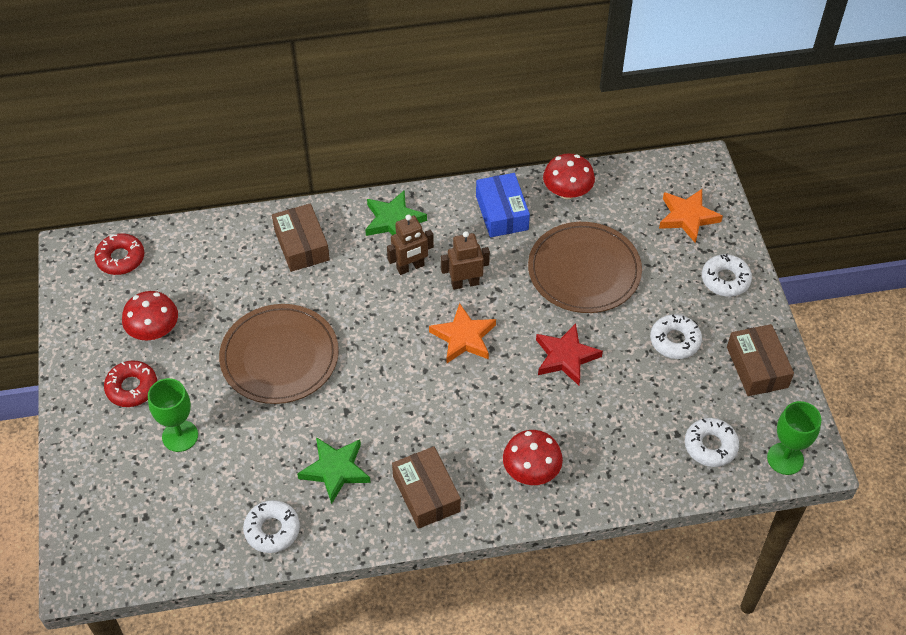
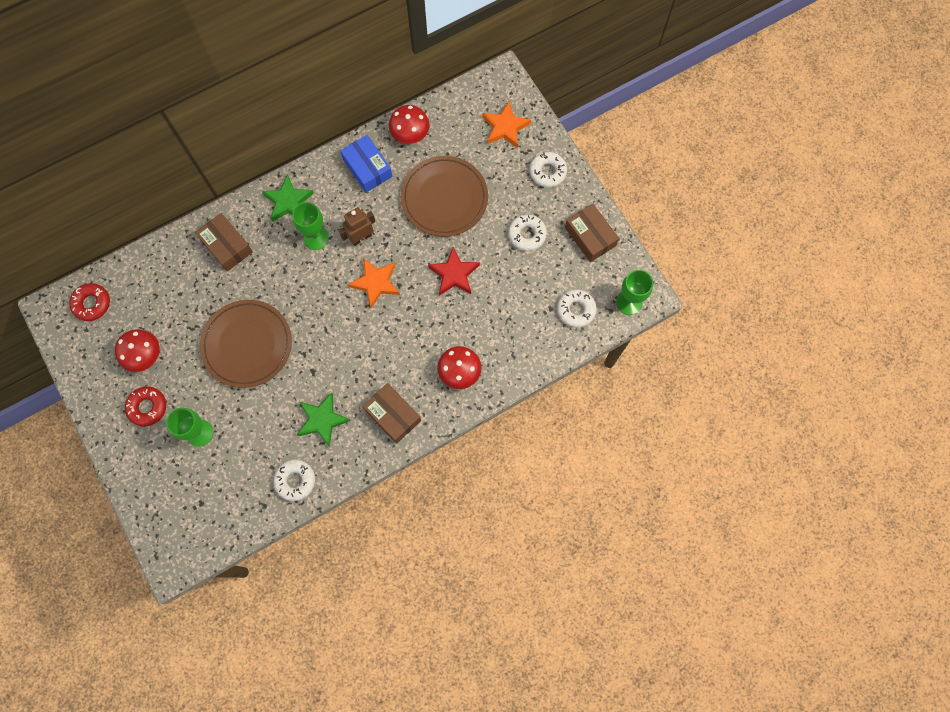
camera: 20 degrees left, 20 degrees up
brown robot [387,214,434,275] -> green goblet [292,202,329,250]

